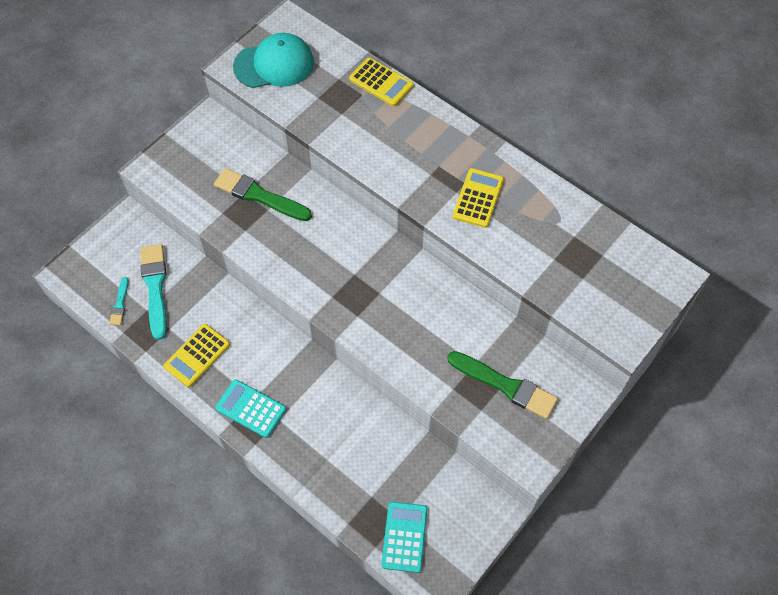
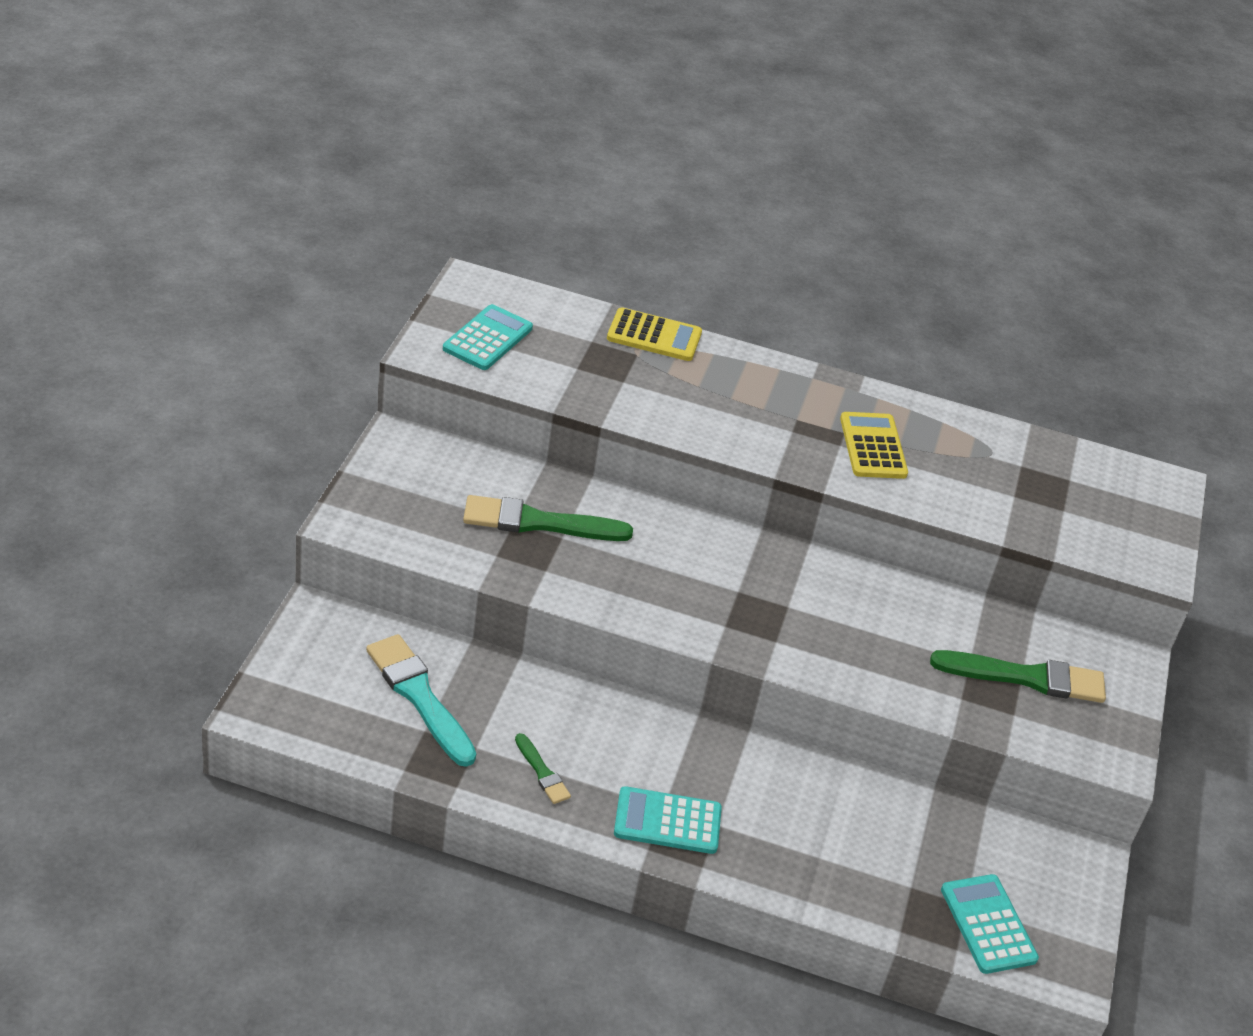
camera: 30 degrees left, 20 degrees down
turquoise brush [109,277,129,325] -> none
yellow calculator [163,324,230,387] -> green brush [515,733,571,804]
turquoise cap [233,33,314,88] -> turquoise calculator [443,304,533,370]

